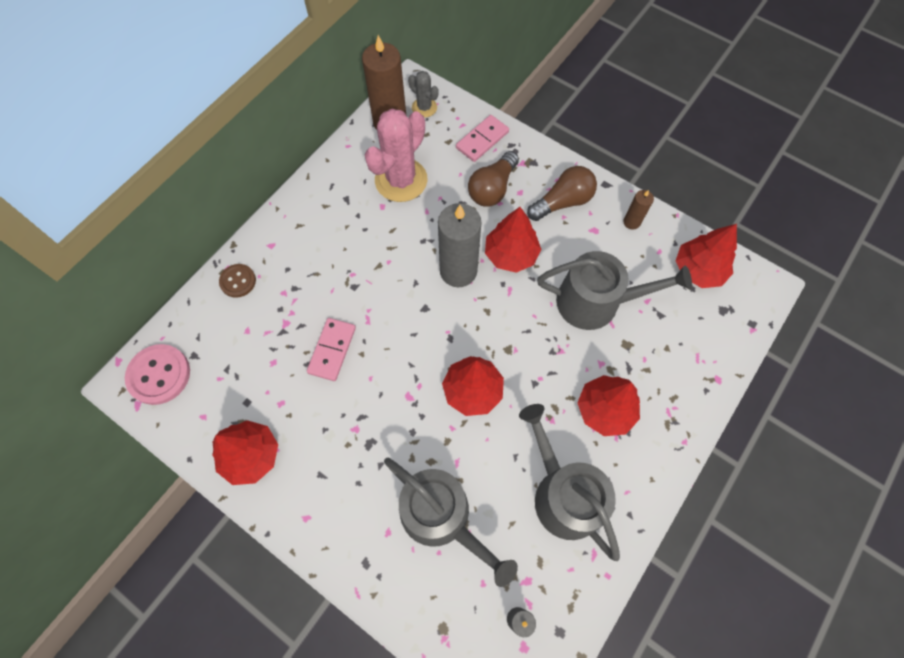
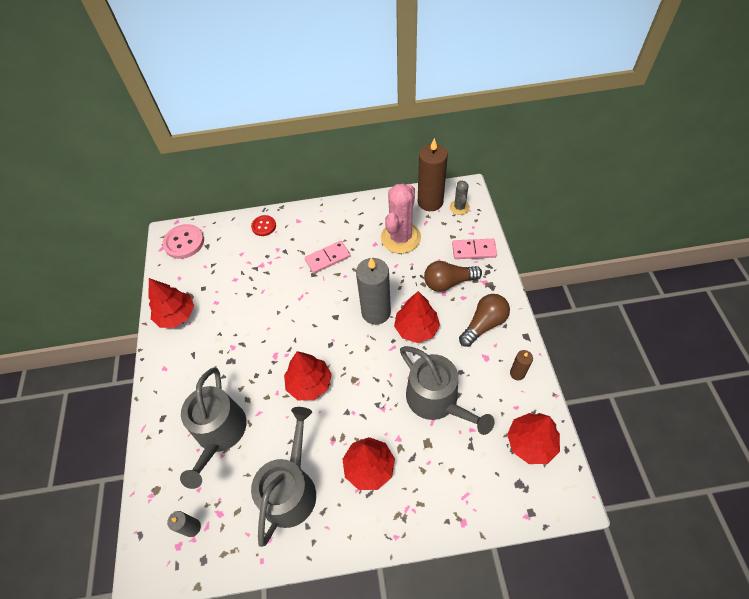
camera: 50 degrees right, 10 degrees down
brown button [219,264,256,298] -> red button [251,215,276,236]
pink domino [307,318,356,381] -> pink domino moved to [305,241,351,274]
pink cactus [365,109,427,202] -> pink cactus turned 60 degrees counterclockwise [381,184,421,254]
brown light bulb [527,166,597,221] -> brown light bulb turned 60 degrees counterclockwise [459,294,510,347]

